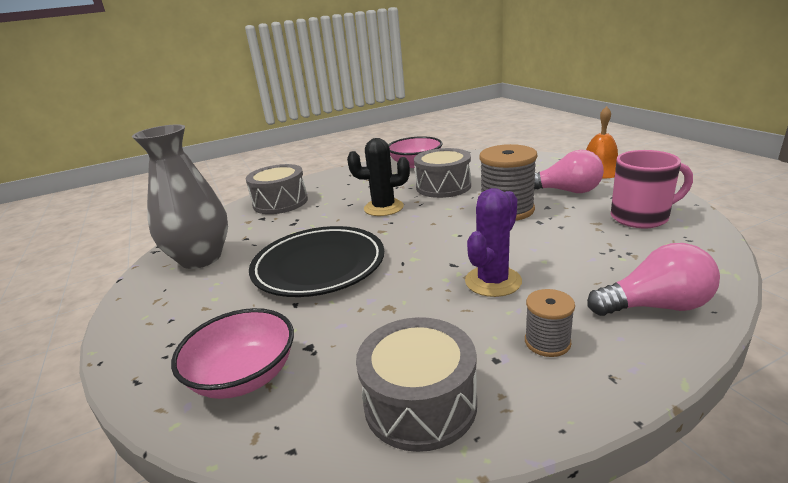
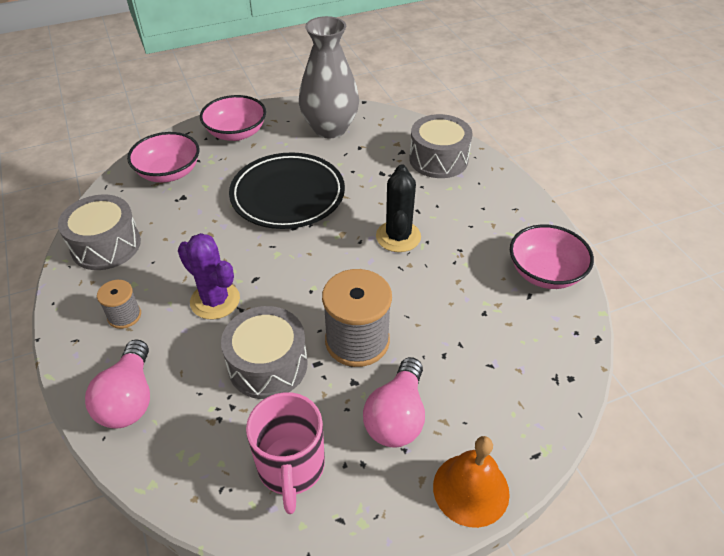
camera: 90 degrees right, 20 degrees up
grey drum [414,148,471,198] -> grey drum moved to [221,306,308,399]
none -> pink bowl [200,95,266,141]

